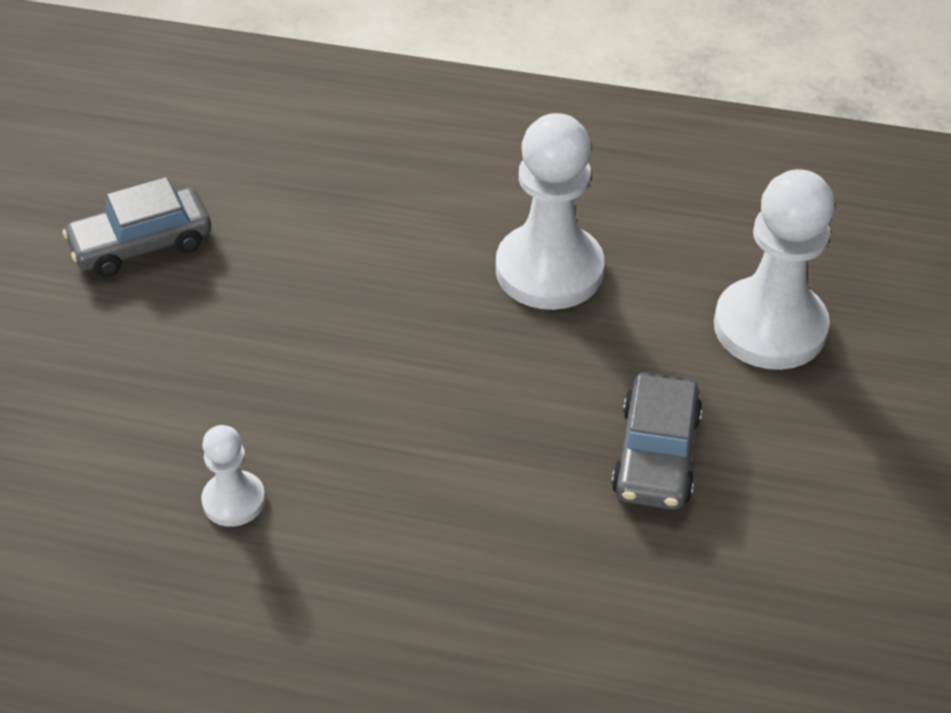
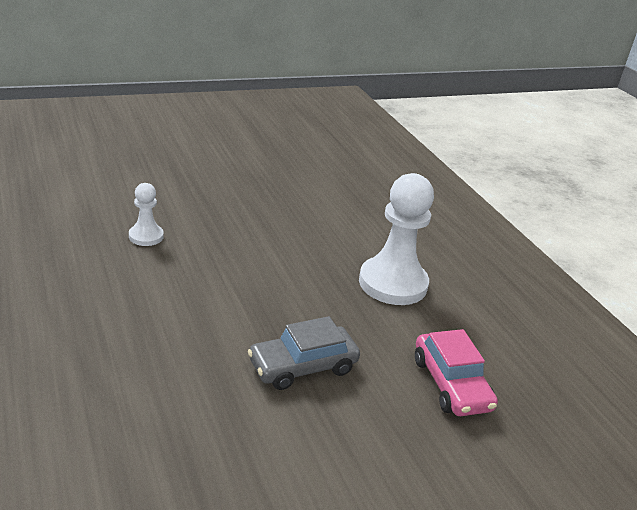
camera: 50 degrees right, 15 degrees down
grey car [62,177,211,277] -> none
white pawn [714,169,835,370] -> pink car [415,329,498,416]

